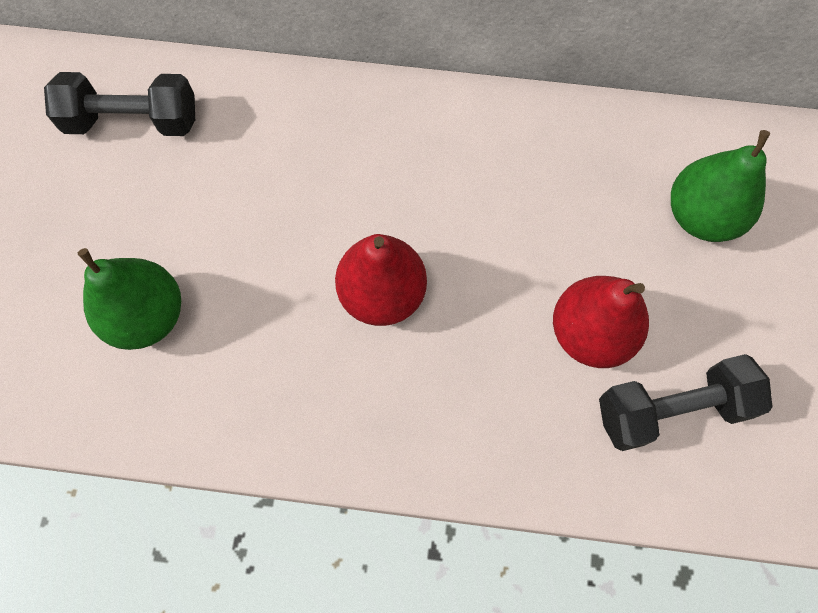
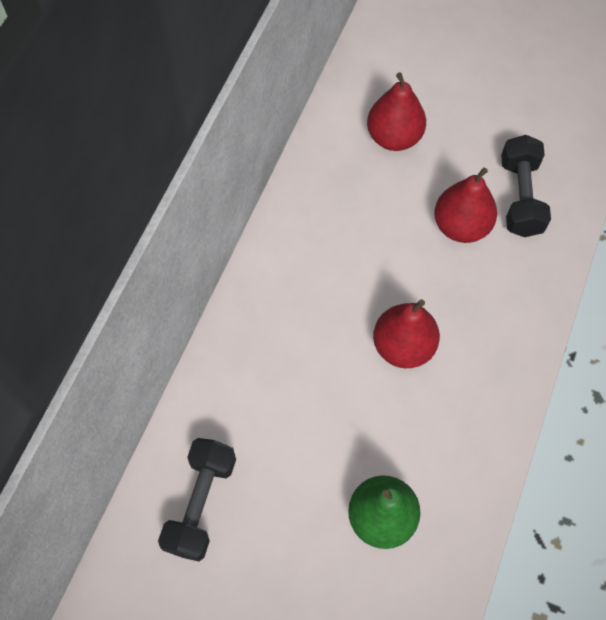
camera: 75 degrees left, 5 degrees down
green pear [671,130,770,242] -> red pear [367,72,426,151]

